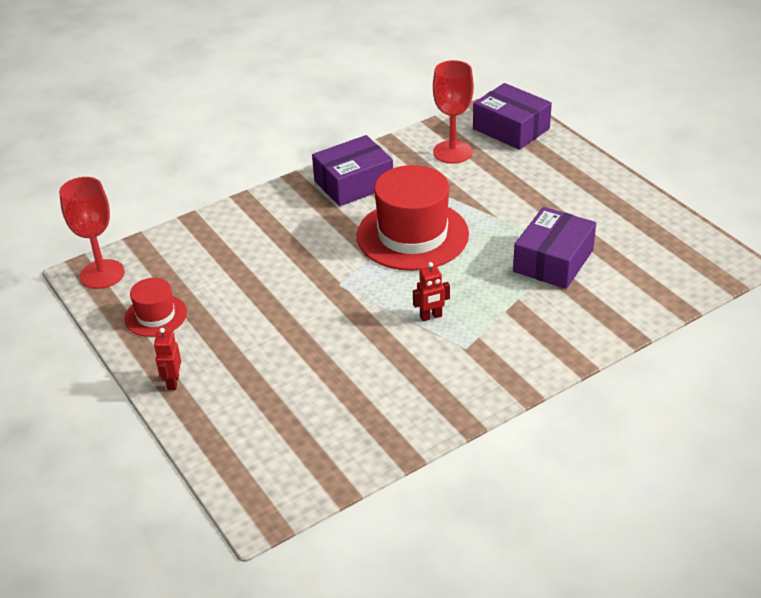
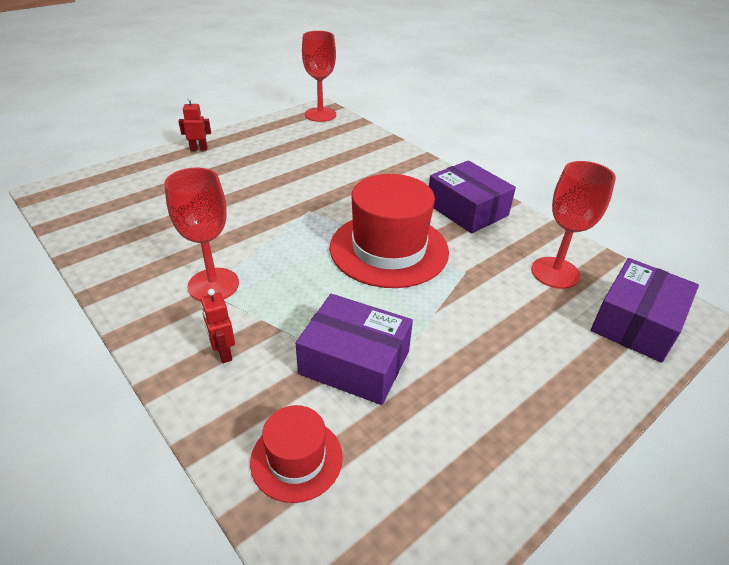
camera: 80 degrees right, 0 degrees up
red hat [125,278,187,337] -> red hat moved to [250,405,343,503]
red robot [413,262,450,321] -> red robot moved to [201,289,235,363]
none -> red goblet [164,168,239,301]

